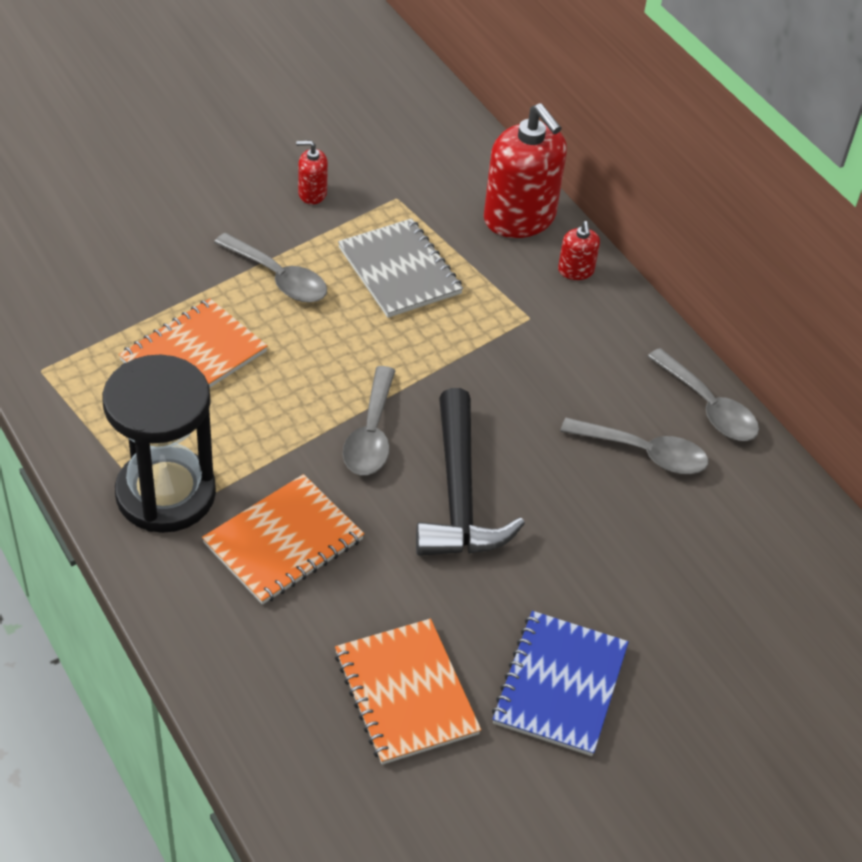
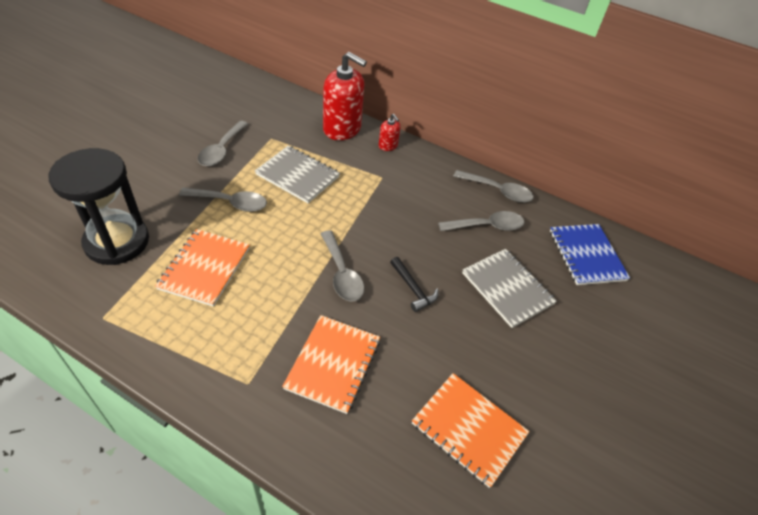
camera: 30 degrees left, 0 degrees up
black hourglass [102,354,216,533] -> black hourglass moved to [48,148,149,265]
red soap dispenser [296,140,328,204] -> grey spoon [197,121,248,166]
black hammer [416,388,525,556] -> black hammer [390,257,439,312], size x0.51
blue notebook [492,611,629,756] -> blue notebook moved to [550,224,630,285]
none -> grey notebook [462,249,557,328]

